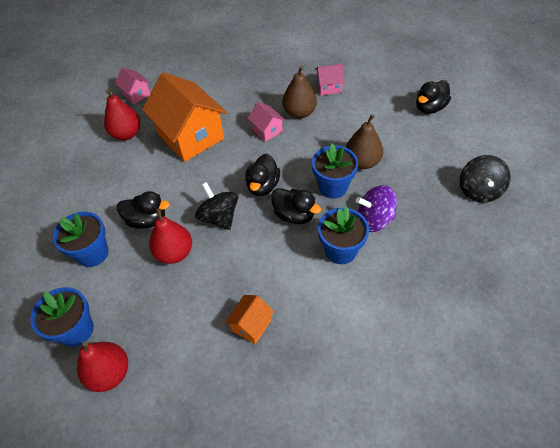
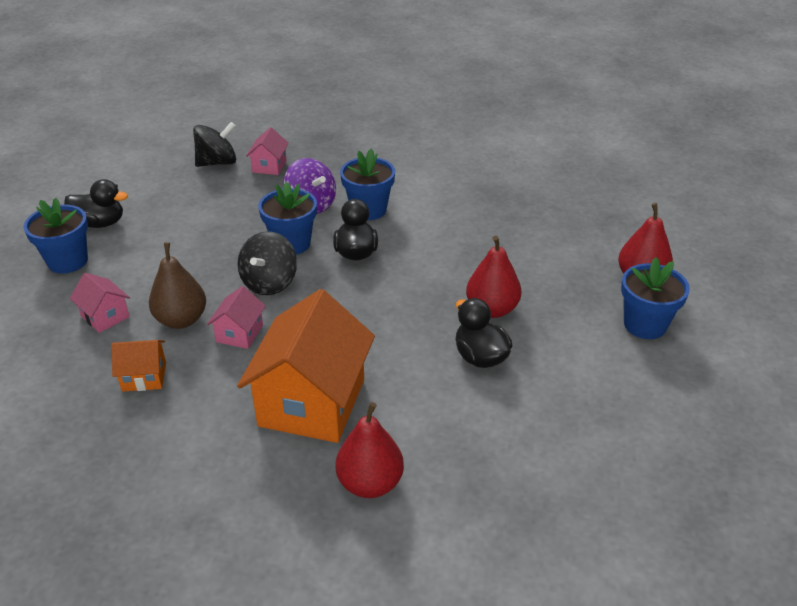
camera: 130 degrees left, 15 degrees down
blue flower pot [53,212,109,267] -> blue flower pot moved to [23,198,88,274]
pink house [115,67,150,104] -> pink house moved to [246,127,289,175]
black spinning top [195,182,238,230] -> black spinning top moved to [238,231,297,295]
orange house [225,295,274,344] -> orange house moved to [111,340,166,392]
black duck [245,154,280,196] -> none
brown pear [346,114,383,169] -> none

